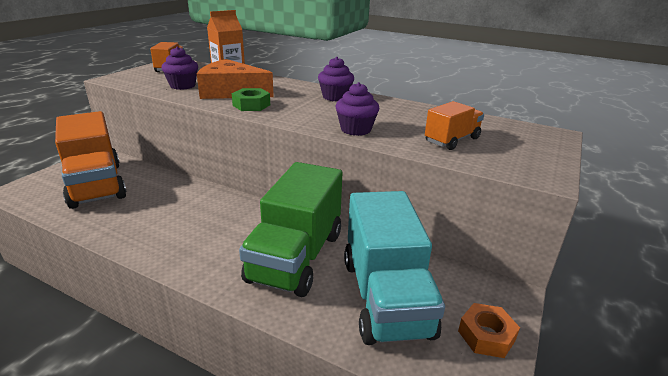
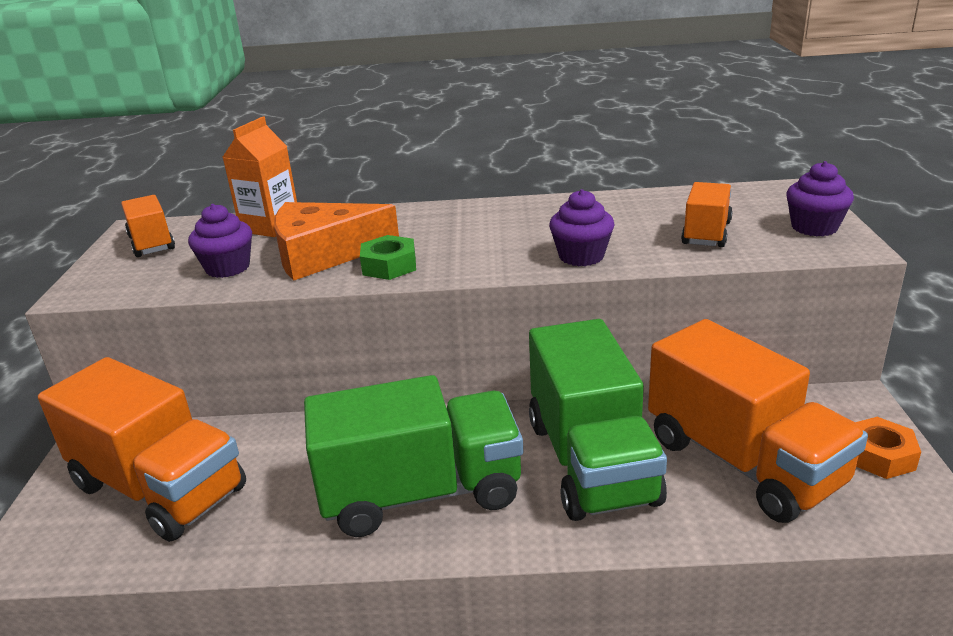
camera: 25 degrees left, 0 degrees up
purple cupcake [318,57,354,101] -> purple cupcake moved to [786,161,854,236]
turquoise truck [344,191,445,345] -> orange truck [648,319,868,523]
none -> green truck [304,375,523,537]

